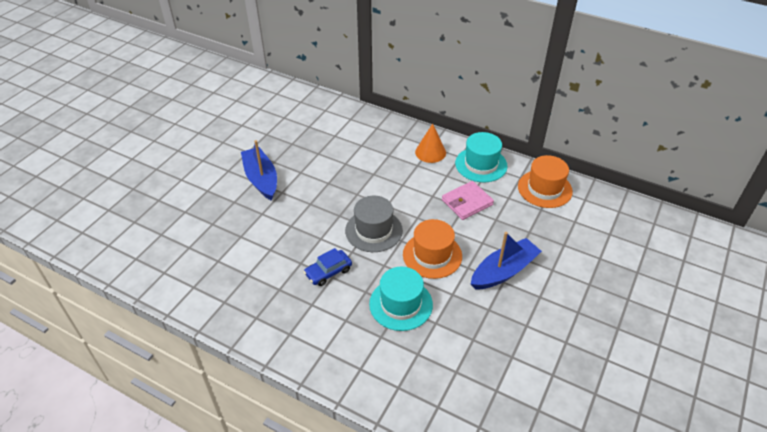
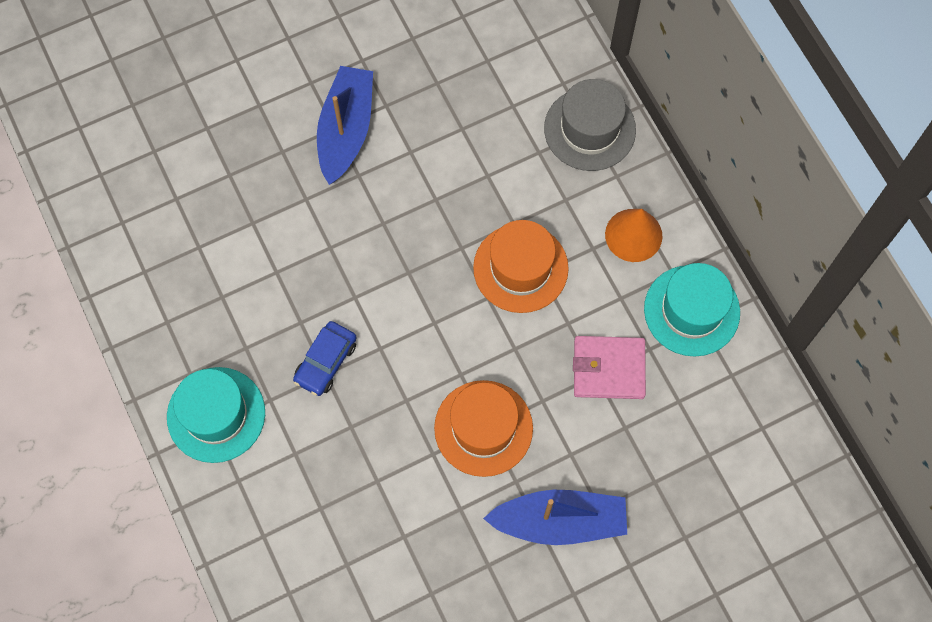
camera: 35 degrees right, 25 degrees up
blue car [304,248,352,286] -> blue car turned 60 degrees counterclockwise [293,321,357,396]
grey hat [345,196,403,252] -> grey hat moved to [544,79,636,171]
turquoise hat [369,267,433,331] -> turquoise hat moved to [167,367,265,463]
orange hat [518,155,573,208] -> orange hat moved to [473,220,569,313]

